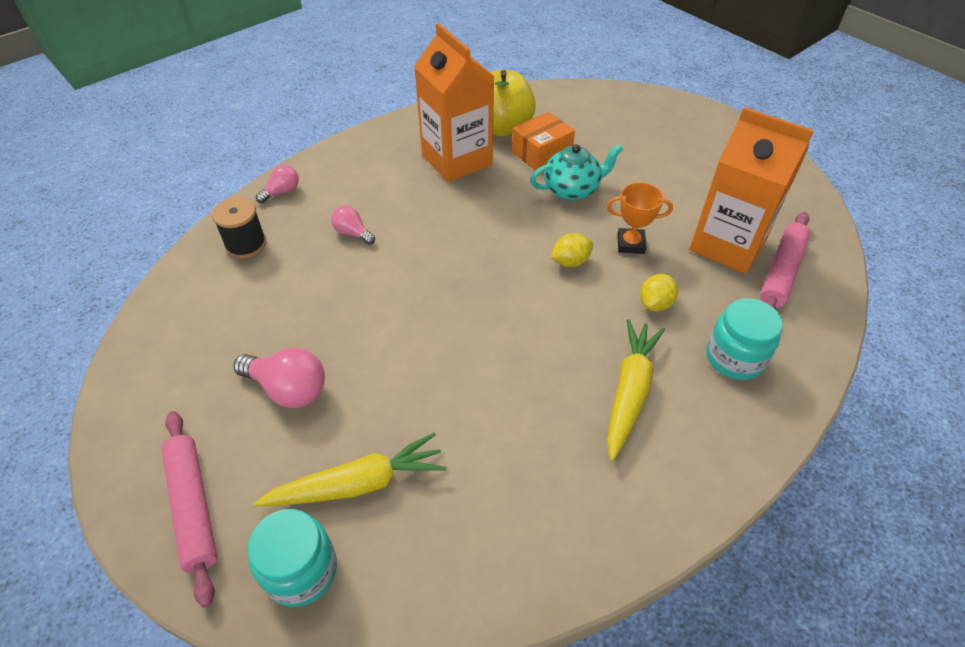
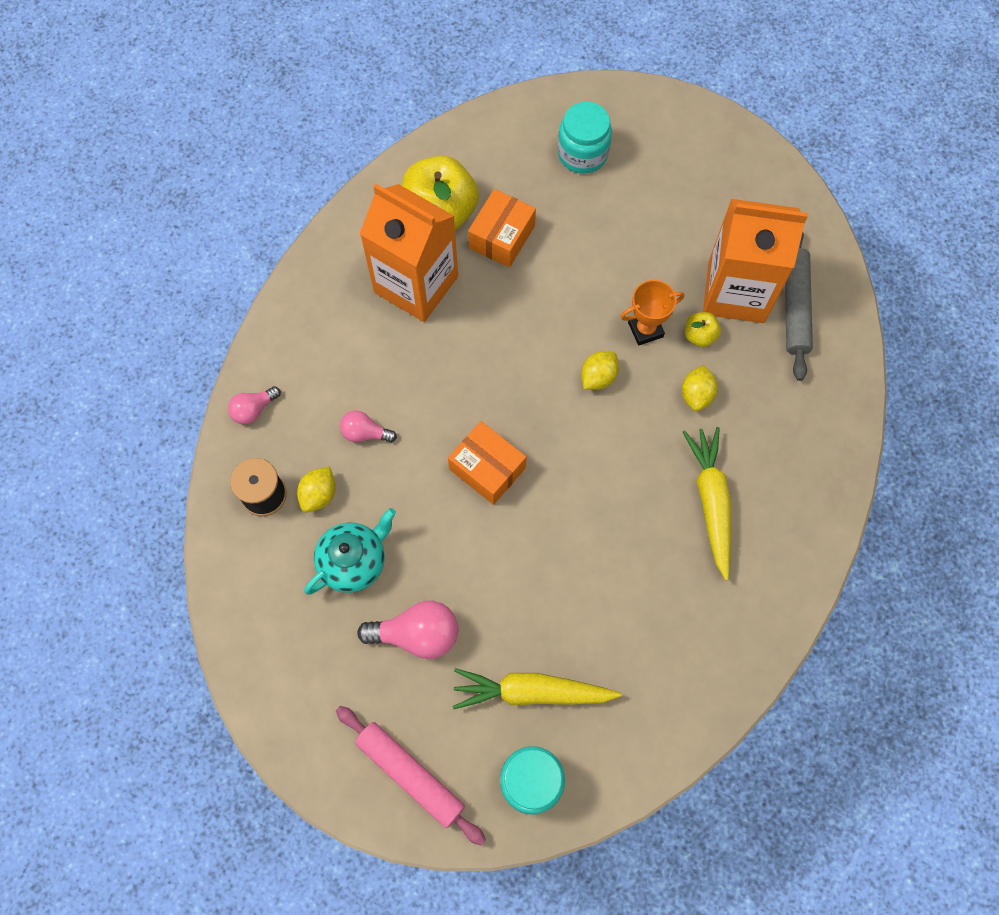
camera: 25 degrees left, 20 degrees up
yellow carrot [254,433,446,506] -> yellow carrot turned 135 degrees counterclockwise [453,668,621,709]
pink light bulb [256,165,299,203] -> pink light bulb turned 150 degrees counterclockwise [228,386,281,425]
turquoise teapot [530,144,623,201] -> turquoise teapot moved to [305,508,396,595]
turquoise jar [706,298,783,380] -> turquoise jar moved to [558,102,612,174]
pink rolling pin [760,212,810,309] -> grey rolling pin [785,232,813,381]
none -> yellow lemon [297,467,336,512]
none -> orange box [448,421,526,505]
none -> yellow apple [685,312,721,347]

